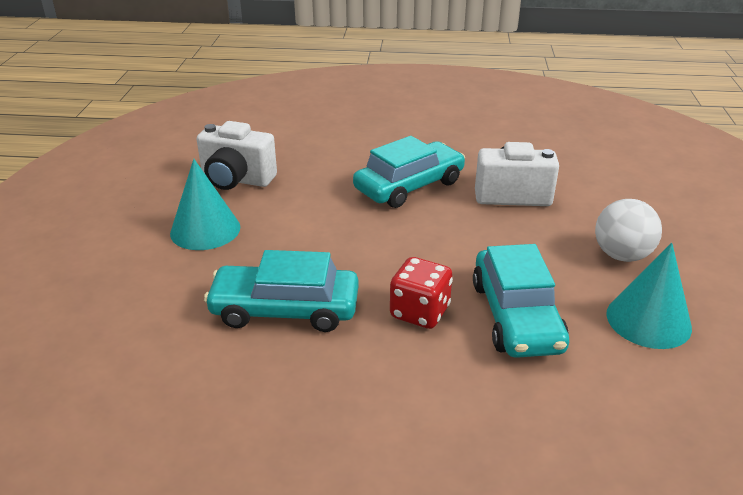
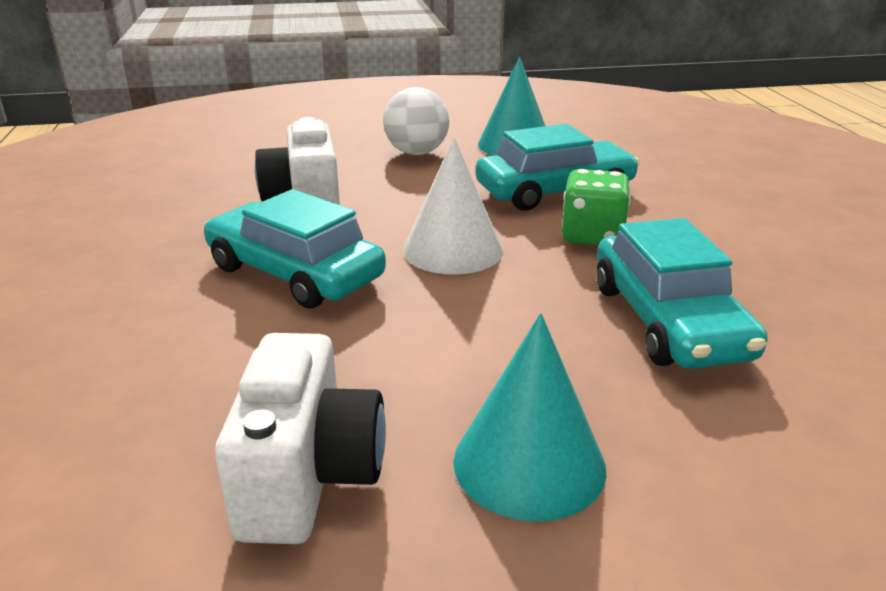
camera: 105 degrees left, 5 degrees down
red dice [390,257,453,329] -> green dice [562,169,631,245]
none -> white cone [403,137,503,275]

